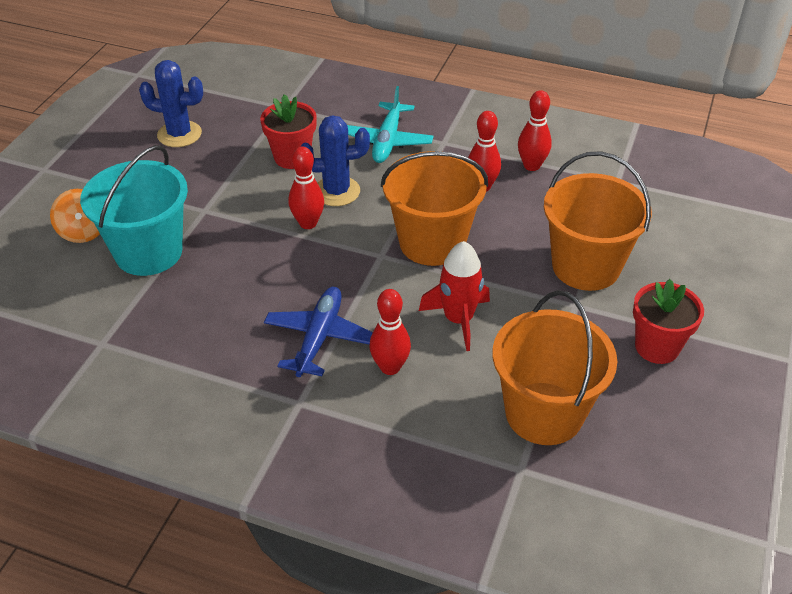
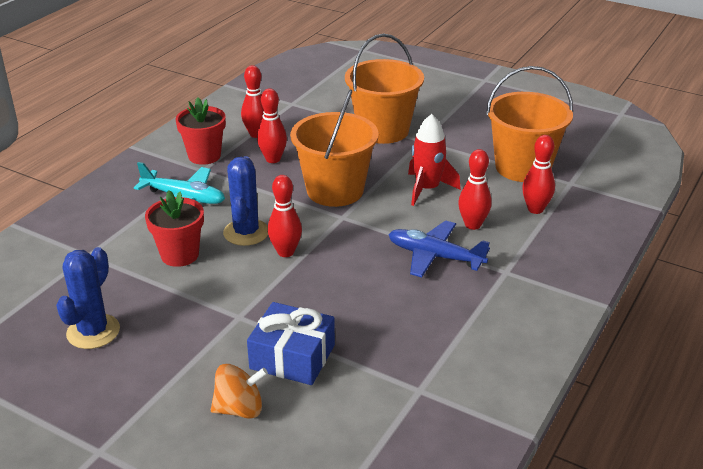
camera: 80 degrees left, 10 degrees down
turquoise bucket [80,145,188,276] -> blue gift [247,302,335,385]
red flower pot [633,279,704,364] -> red flower pot moved to [175,97,226,165]
none -> red bowling pin [522,135,555,214]

